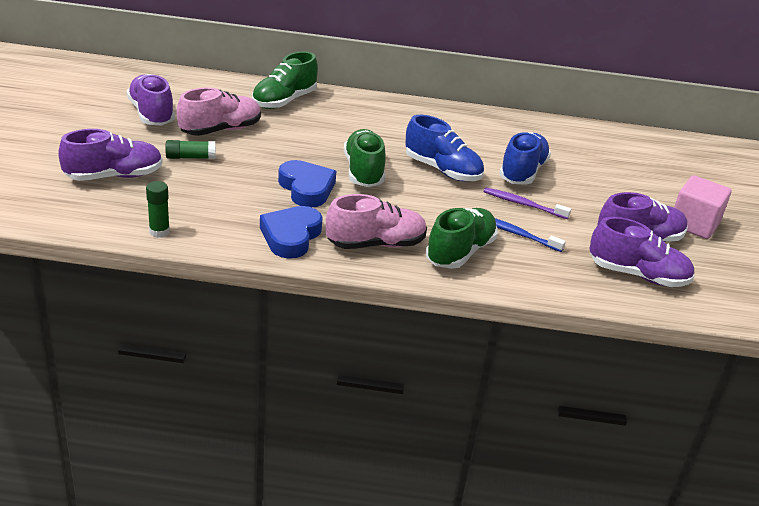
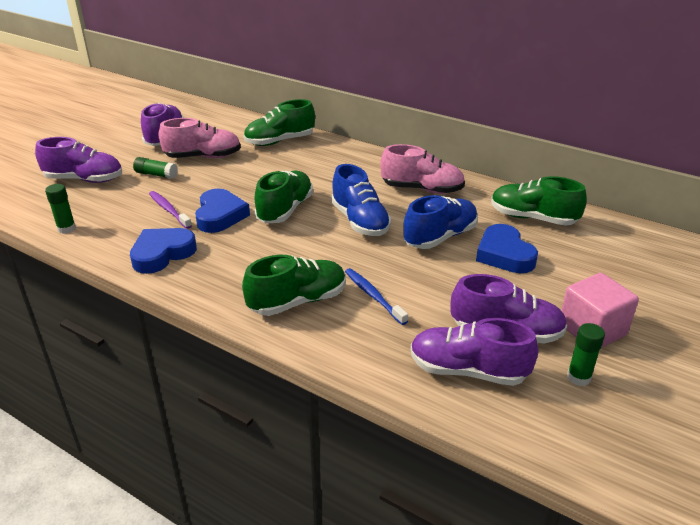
camera: 30 degrees right, 0 degrees up
pink shoe [326,194,427,249] -> pink shoe moved to [380,144,465,194]
purple toothbrush [484,188,571,219] -> purple toothbrush moved to [149,191,192,229]
purple shoe [589,217,695,287] -> purple shoe turned 150 degrees clockwise [411,318,538,386]
none -> blue heart [476,224,538,273]
none -> green shoe [491,176,587,226]
none -> green glue stick [567,323,605,386]

